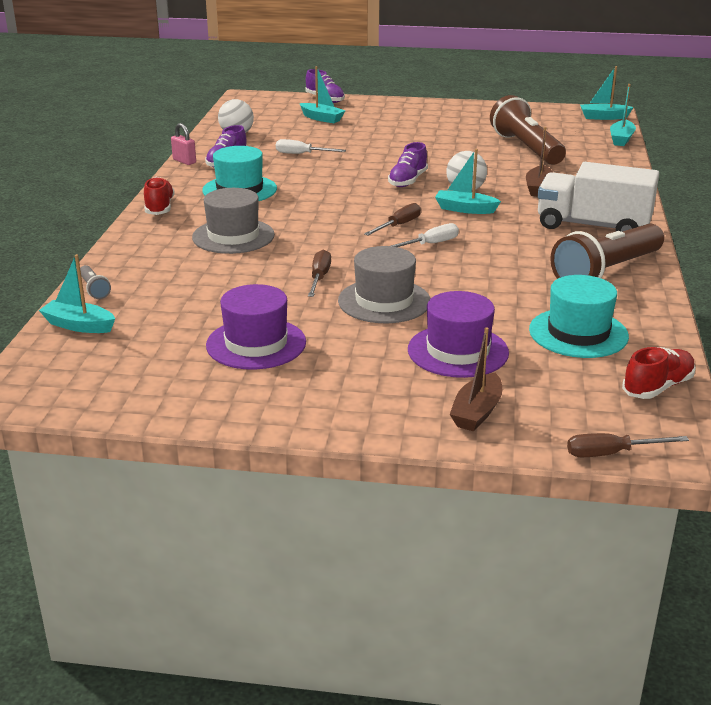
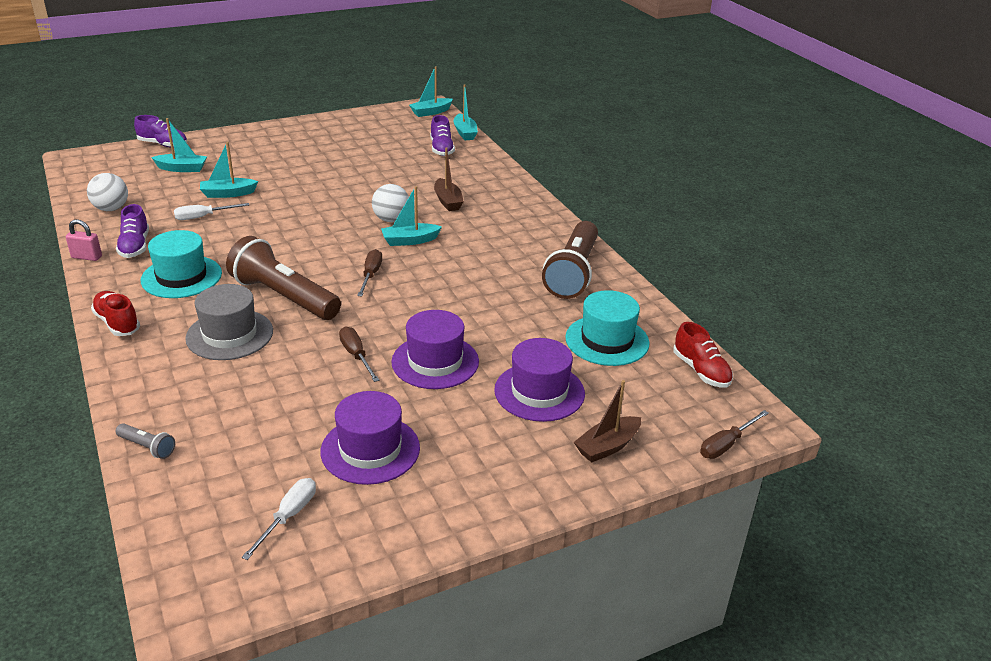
camera: 35 degrees left, 5 degrees up
turquoise boat [39,254,115,333] -> turquoise boat moved to [200,142,258,198]
grey hat [338,246,431,323] -> purple hat [391,310,479,389]
purple shoe [388,142,428,187] -> purple shoe moved to [430,115,455,156]
white screwdriver [391,223,459,247] -> white screwdriver moved to [242,478,316,560]
brown boat [450,327,502,431] -> brown boat turned 60 degrees clockwise [574,380,641,463]
brown flashlight [490,95,566,165] -> brown flashlight moved to [226,236,341,320]
white truck [538,162,659,232] -> none
red shoe [622,347,696,399] -> red shoe turned 135 degrees clockwise [673,322,733,388]

